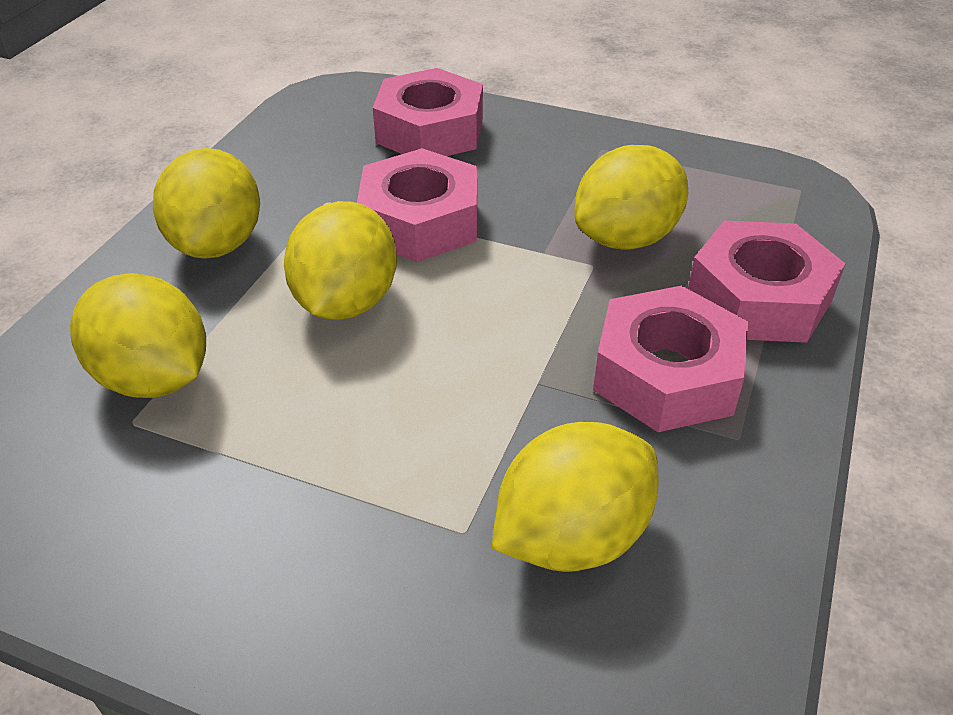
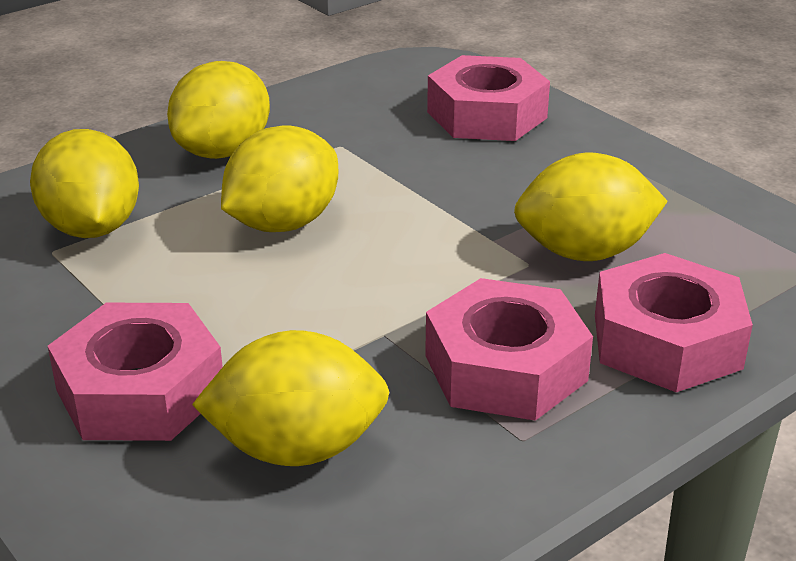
camera: 30 degrees right, 10 degrees down
pink nut [357,148,477,262] -> pink nut moved to [48,303,223,441]

